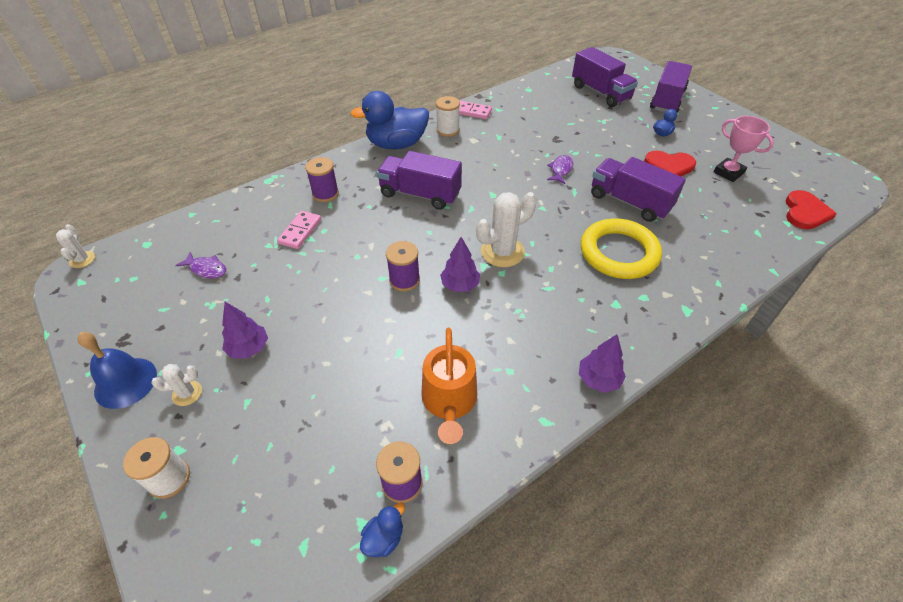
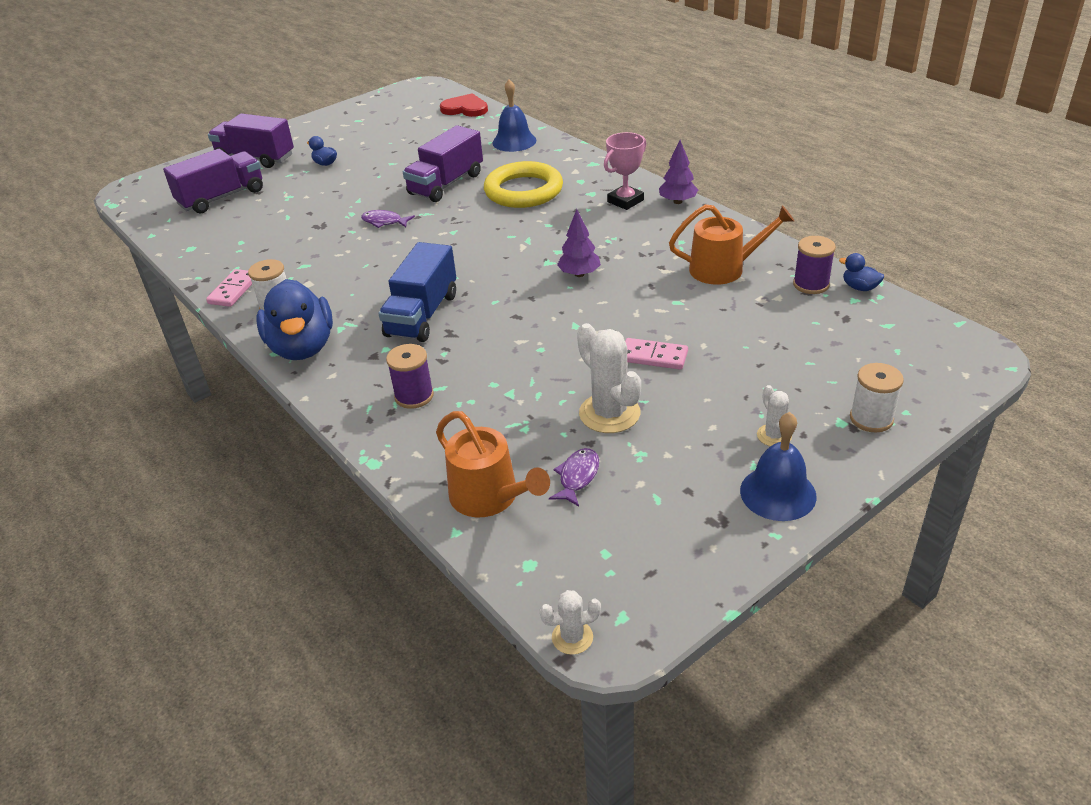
camera: 90 degrees left, 10 degrees down
purple tree [222,302,268,359] -> none
pink domino [277,211,321,249] -> pink domino moved to [625,338,688,370]
purple truck [377,151,462,210] -> blue truck [378,242,456,342]
purple spool [386,241,420,291] -> none
white cactus [476,192,537,267] -> white cactus moved to [577,323,641,433]
red heart [644,151,696,176] -> none
pink trophy [714,116,774,182] -> pink trophy moved to [604,132,646,210]
none -> orange watering can [436,411,550,517]
none -> blue bell [492,79,536,152]

